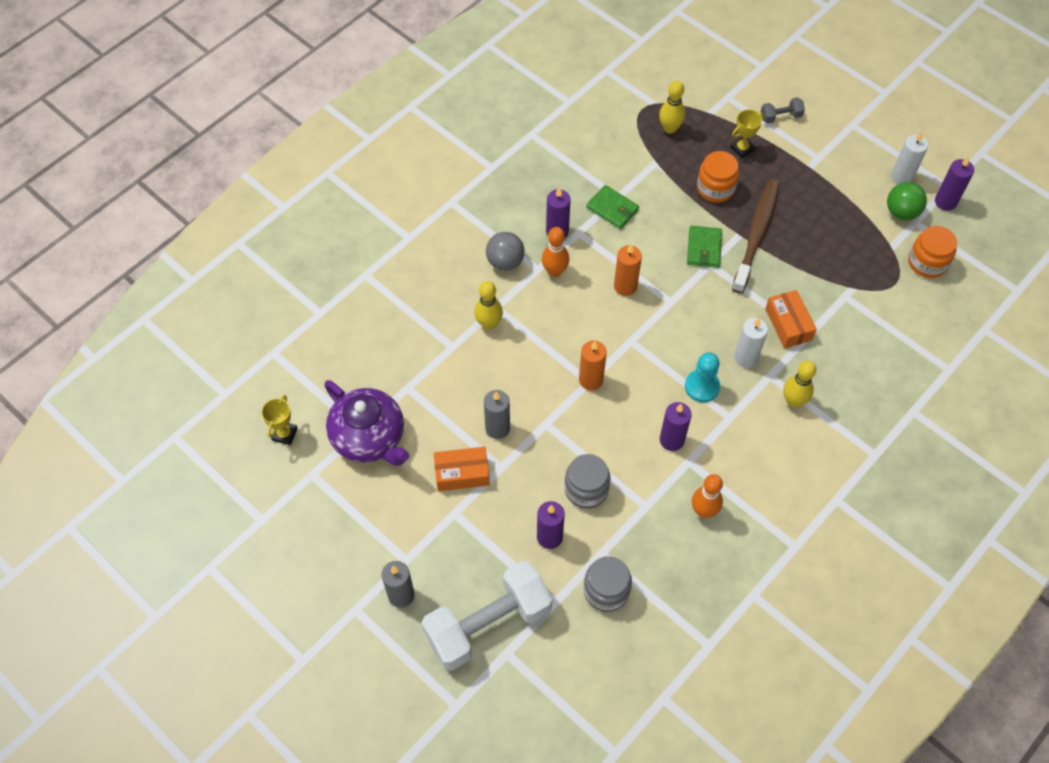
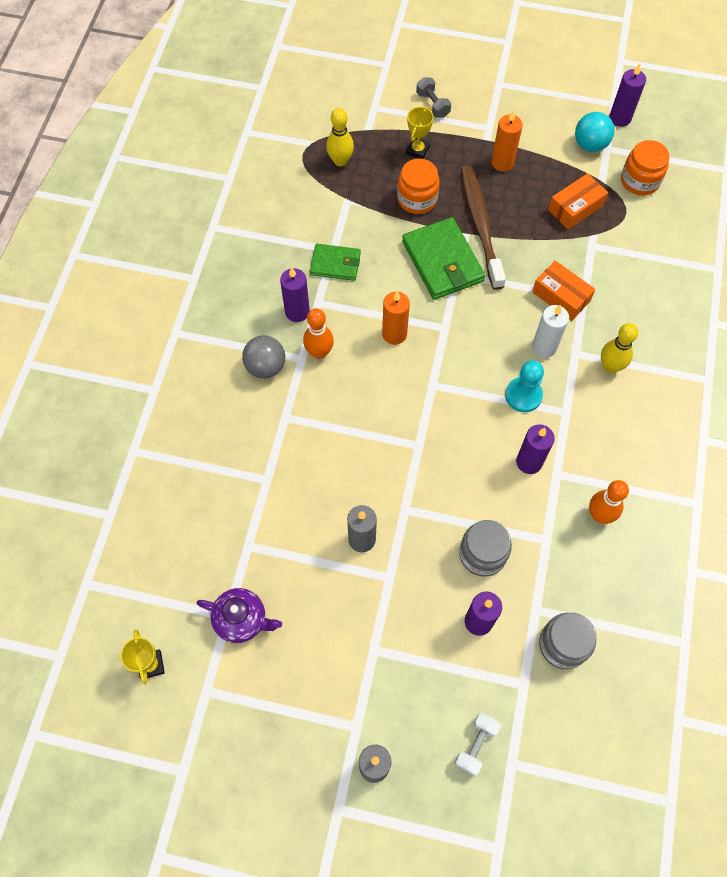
camera: 30 degrees left, 5 degrees up
purple teapot [324,380,409,466] -> purple teapot [197,588,282,643], size x0.62
white dumbbell [421,561,552,671] -> white dumbbell [455,713,501,776], size x0.41
orange box [434,447,490,491] -> orange box moved to [548,173,608,230]
yellow bowling pin [474,281,503,330] -> none
orange candle [579,340,607,390] -> orange candle moved to [491,110,523,171]
green wallet [687,226,722,268] -> green wallet [402,217,486,300], size x1.66
grey dumbbell [761,97,805,124] -> grey dumbbell turned 75 degrees counterclockwise [416,77,451,118]
green ball [887,182,927,220] -> turquoise ball [575,112,614,152]
white candle [891,132,928,185] -> none

